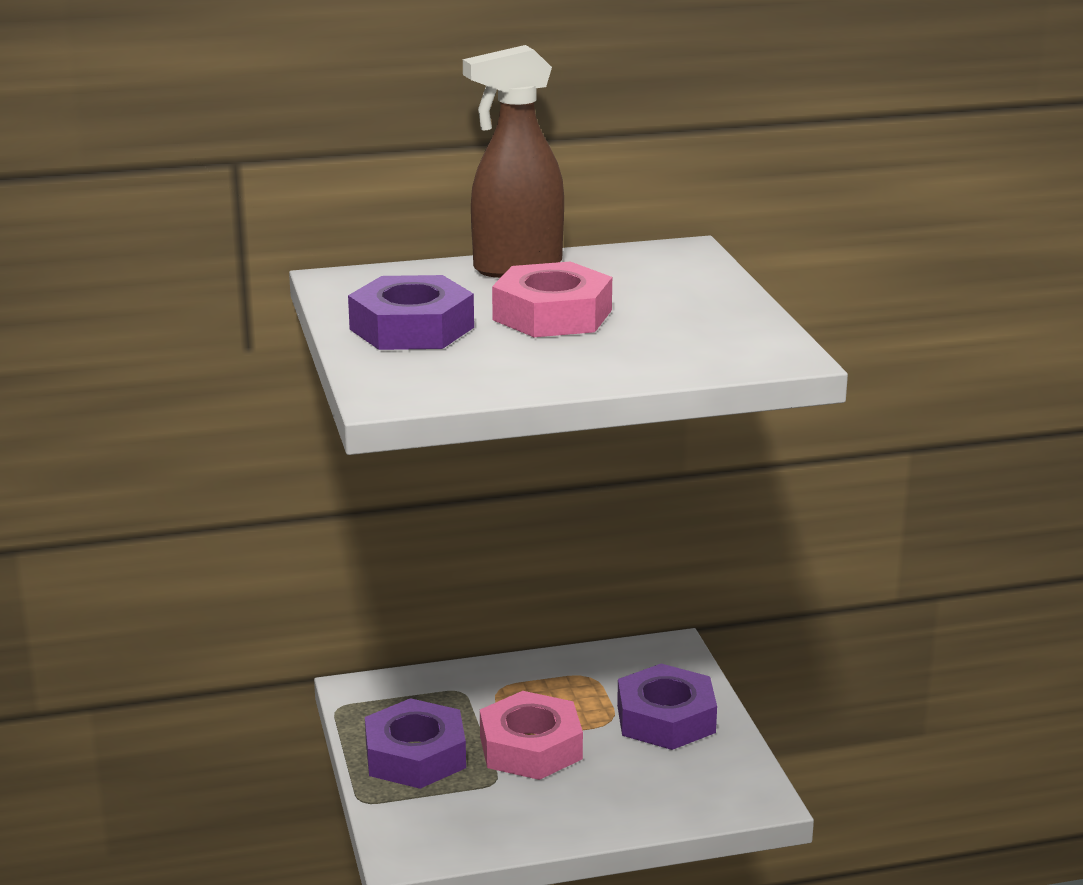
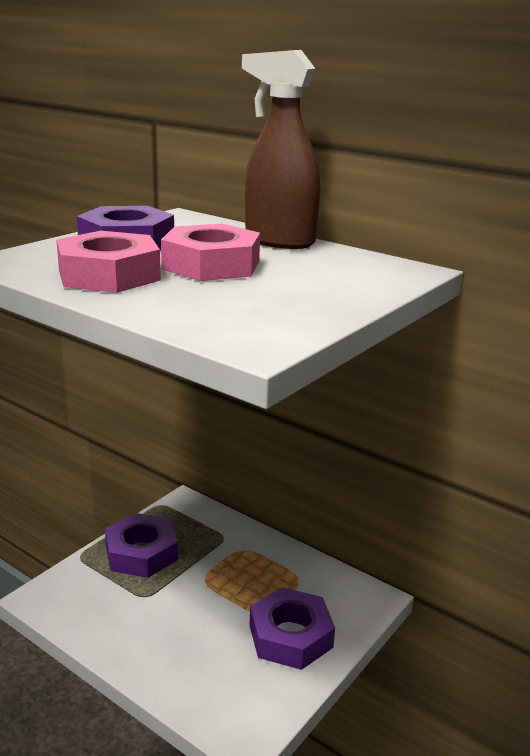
camera: 50 degrees right, 0 degrees up
pink nut [480,691,583,780] -> pink nut moved to [56,231,161,293]

